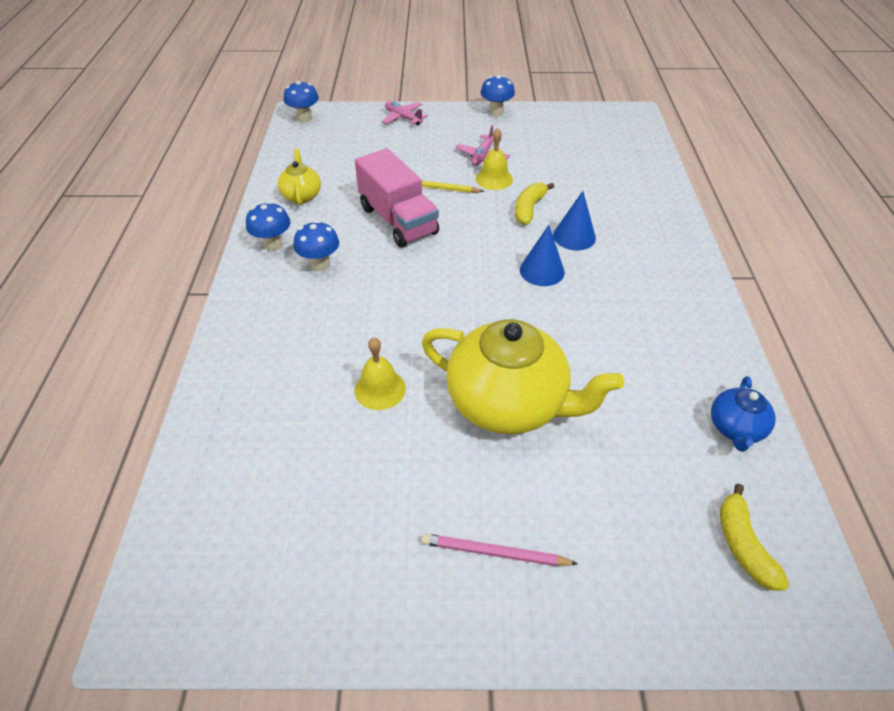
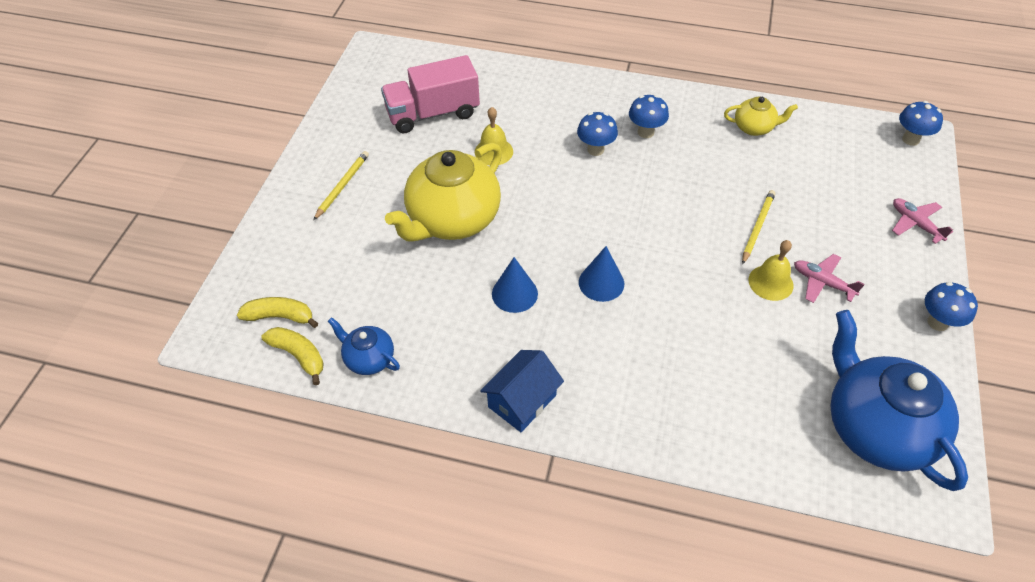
camera: 105 degrees right, 5 degrees up
blue mushroom [246,202,290,251] -> blue mushroom moved to [577,112,618,156]
pink truck [355,148,439,248] -> pink truck moved to [381,55,480,133]
pink plane [382,102,428,126] -> pink plane turned 90 degrees counterclockwise [892,198,953,244]
pink pencil [421,534,578,566] -> yellow pencil [313,151,369,221]
yellow banana [515,183,554,225] -> yellow banana moved to [261,327,324,385]
blue cone [553,191,596,251] -> blue cone moved to [492,257,538,313]
none -> blue house [480,350,564,432]
none -> blue teapot [831,310,968,491]

